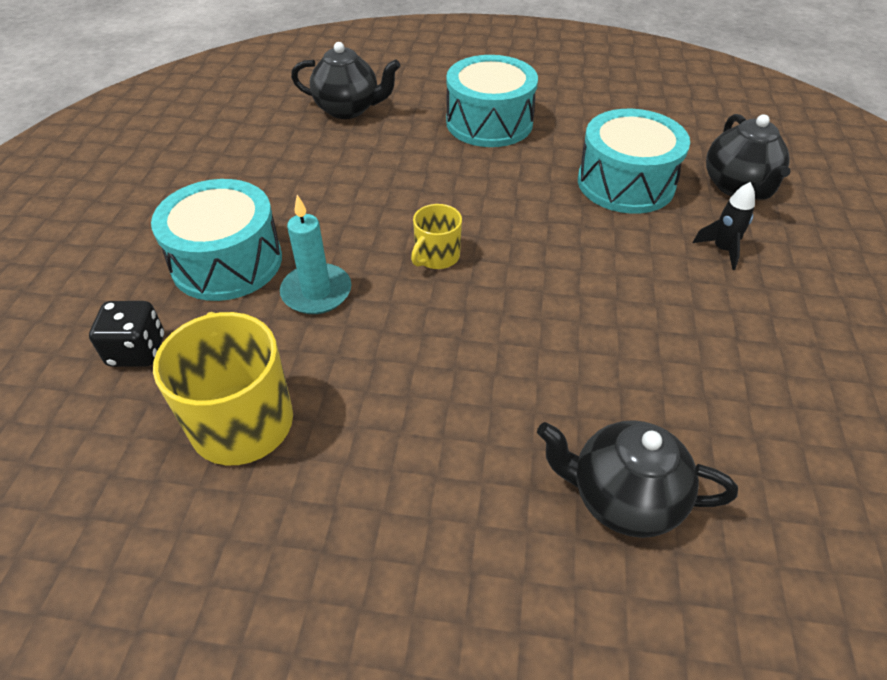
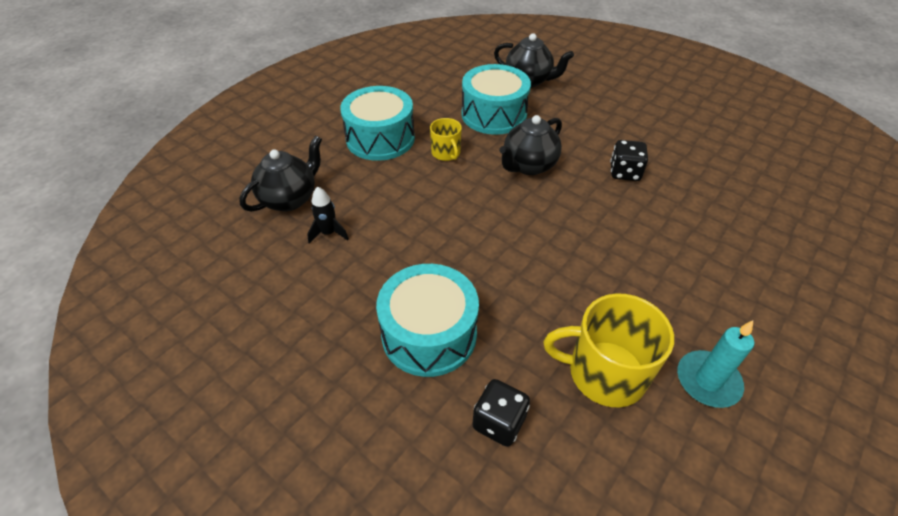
camera: 60 degrees left, 0 degrees up
turquoise candle [280,195,351,314] -> turquoise candle moved to [677,321,754,408]
yellow mug [411,204,462,269] -> yellow mug moved to [430,118,462,161]
black teapot [537,420,738,538] -> black teapot moved to [499,115,562,175]
black rocket [693,182,755,270] -> black rocket moved to [307,186,349,244]
none -> black dice [610,140,648,181]

